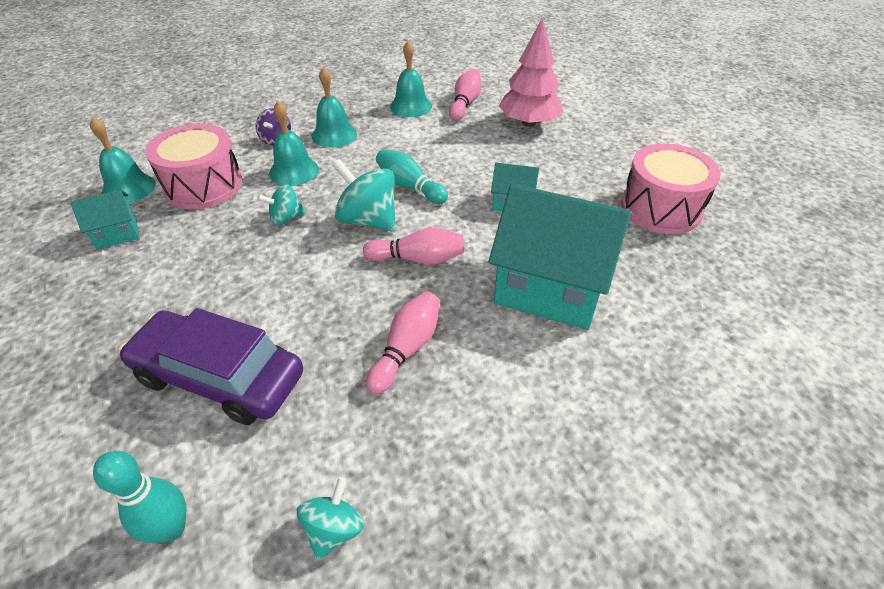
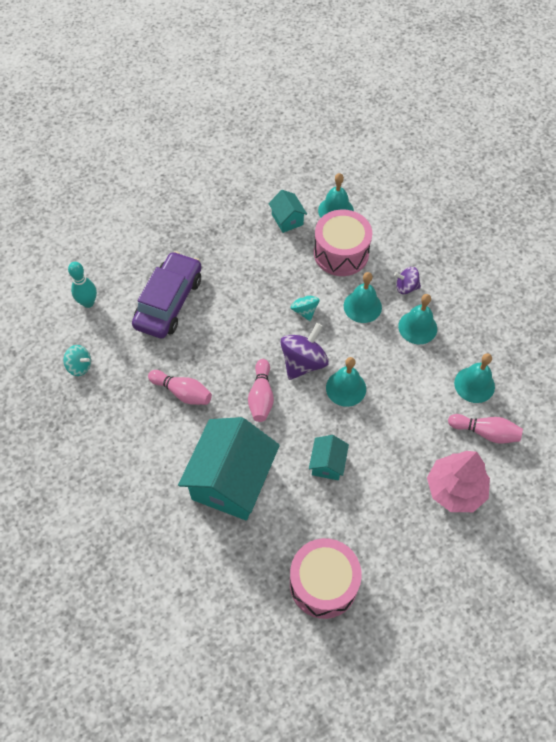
camera: 90 degrees right, 15 degrees up
turquoise spinning top [333,159,396,231] -> purple spinning top [280,323,329,380]
turquoise bowling pin [376,149,448,204] -> turquoise bell [326,357,366,407]

